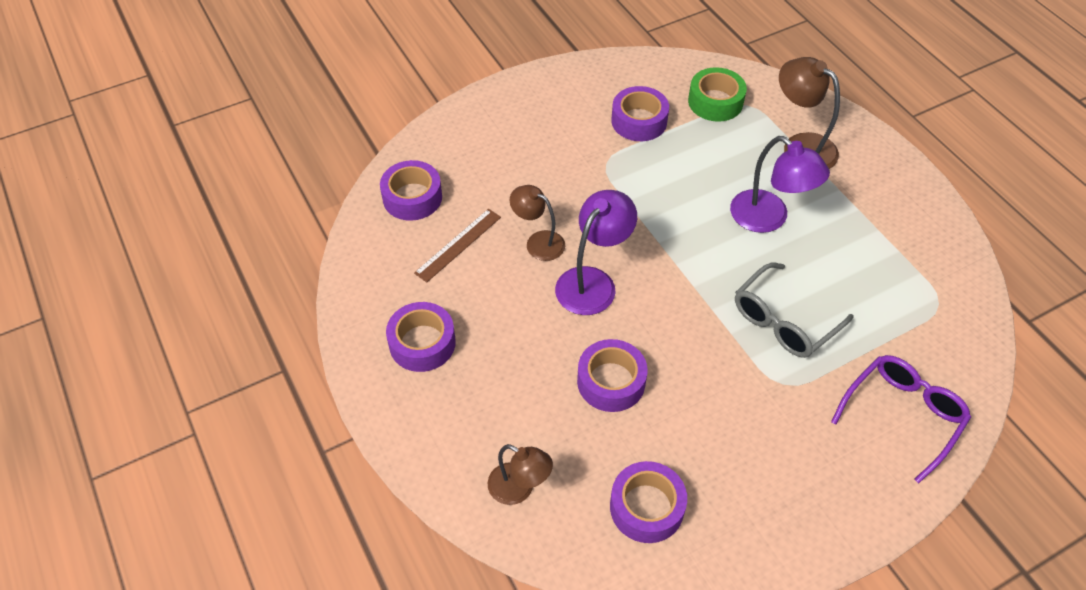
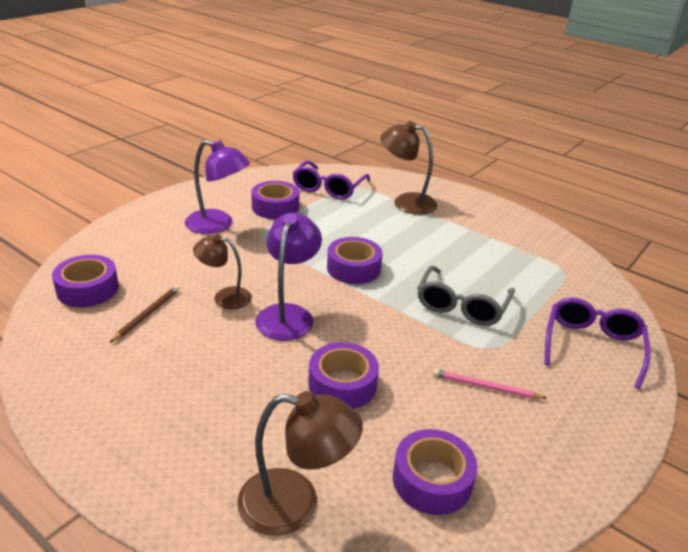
camera: 25 degrees left, 20 degrees down
purple tape [386,302,456,372] -> purple tape moved to [327,237,383,284]
brown ruler [414,209,501,283] -> brown pencil [109,285,180,343]
brown lamp [488,444,553,505] -> brown lamp [237,391,363,536], size x1.50
green tape [688,67,747,122] -> purple glasses [292,161,370,200]
purple lamp [730,136,830,233] -> purple lamp moved to [185,140,250,234]
none -> pink pencil [433,369,547,399]

